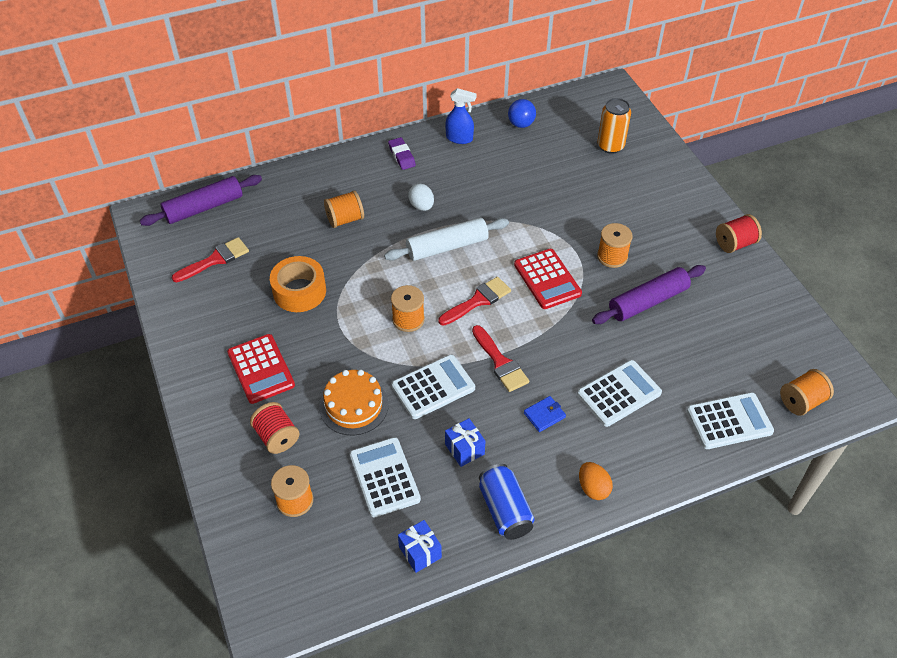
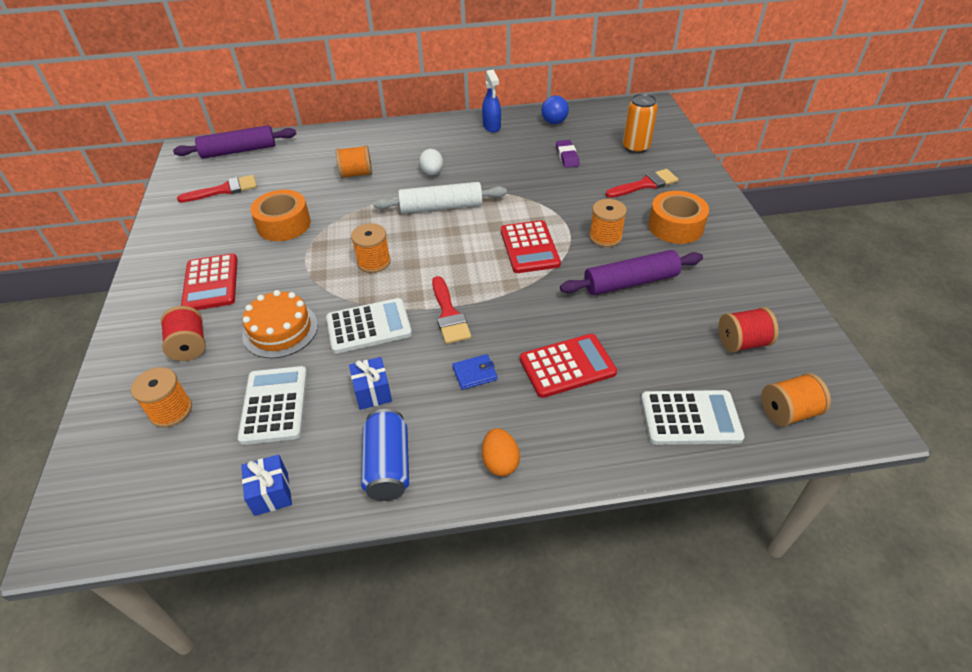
camera: 15 degrees right, 5 degrees down
purple eraser [388,137,416,170] -> purple eraser moved to [556,140,580,168]
red brush [438,277,511,326] -> red brush moved to [606,169,679,198]
blue spray bottle [445,88,477,144] -> blue spray bottle turned 45 degrees clockwise [482,70,501,133]
white calculator [577,360,662,427] -> red calculator [520,334,617,398]
red spool [716,214,762,253] -> red spool moved to [718,307,779,353]
none -> orange tape [648,191,709,244]

